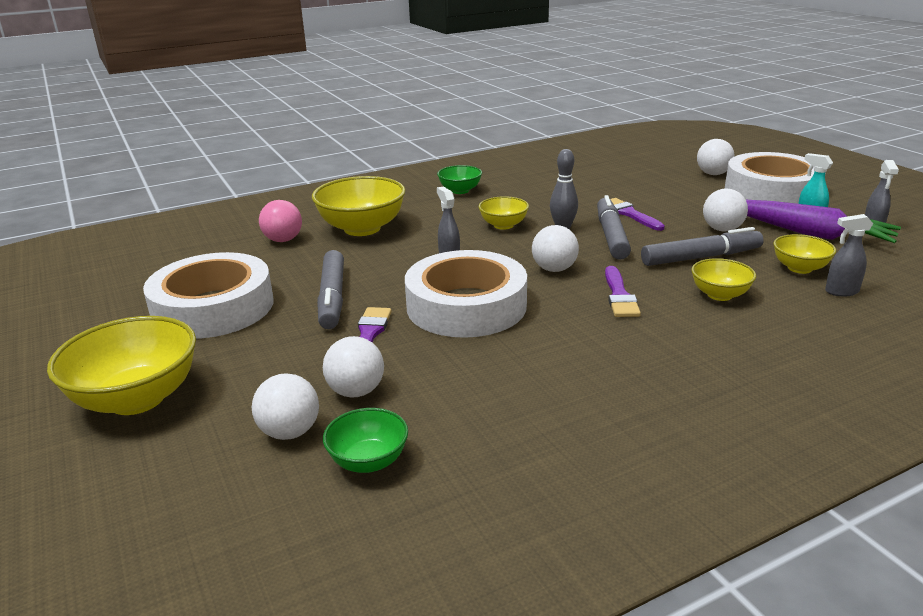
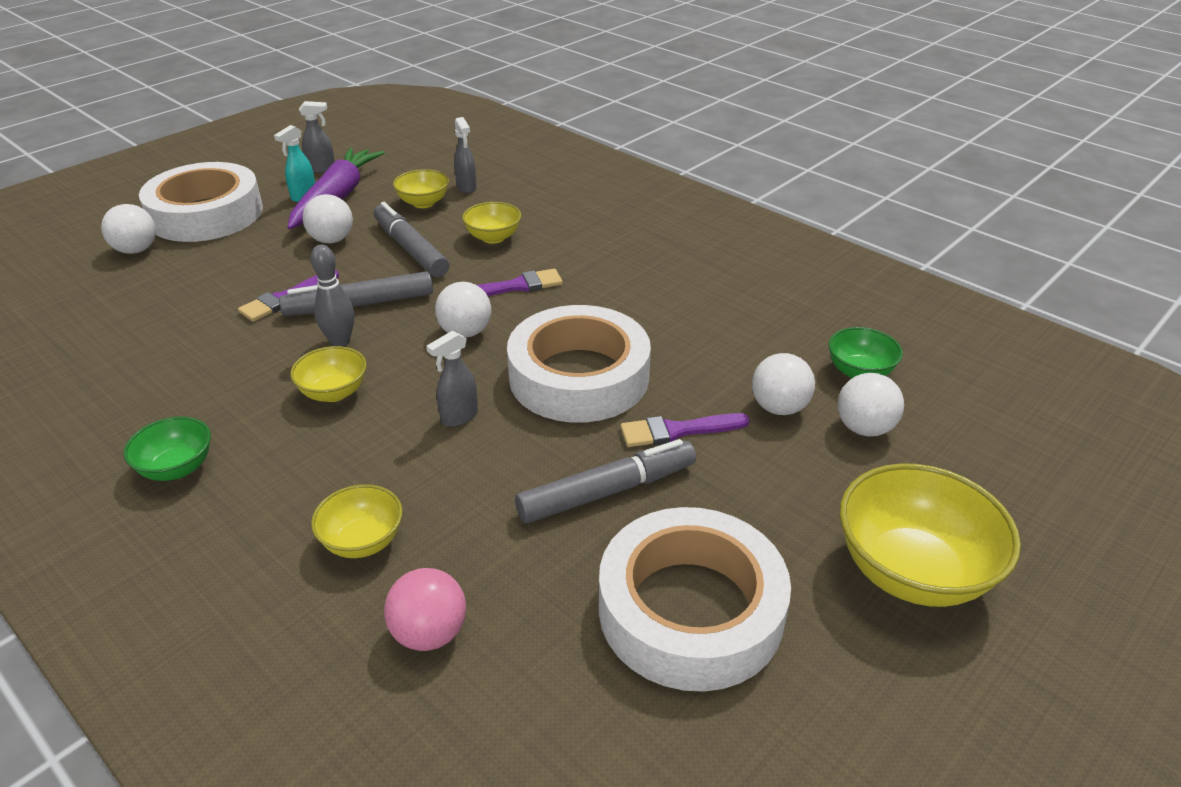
camera: 110 degrees left, 10 degrees up
yellow bowl [312,176,406,236] -> yellow bowl [311,484,403,558], size x0.55

